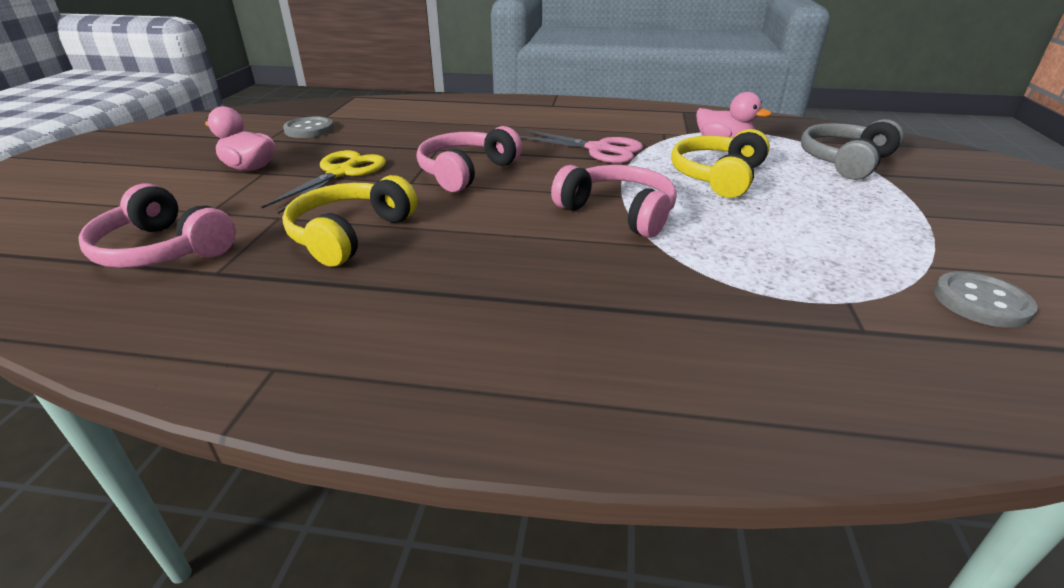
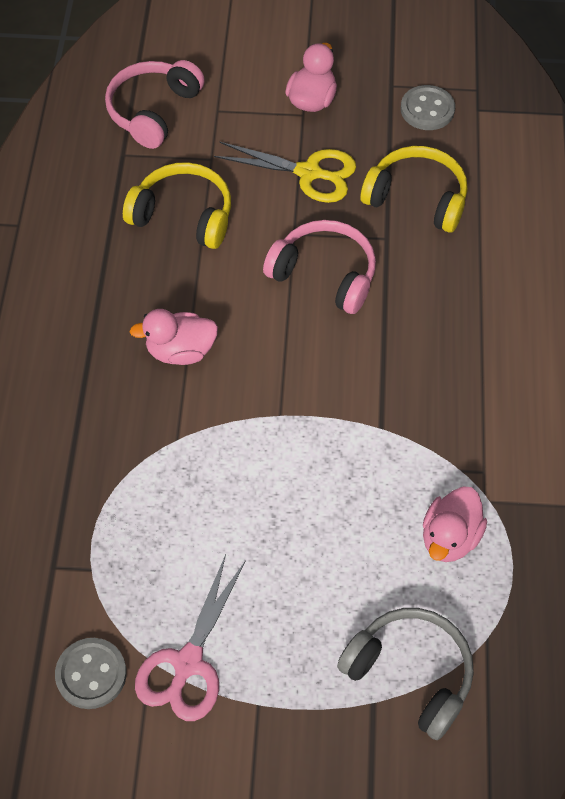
camera: 85 degrees right, 25 degrees up
pink scissors [519,129,643,163] -> pink scissors moved to [135,554,246,721]
pink headphones [551,165,677,238] -> none
yellow headphones [671,129,770,198] -> yellow headphones moved to [360,146,467,233]
none -> pink duck [129,309,218,365]

